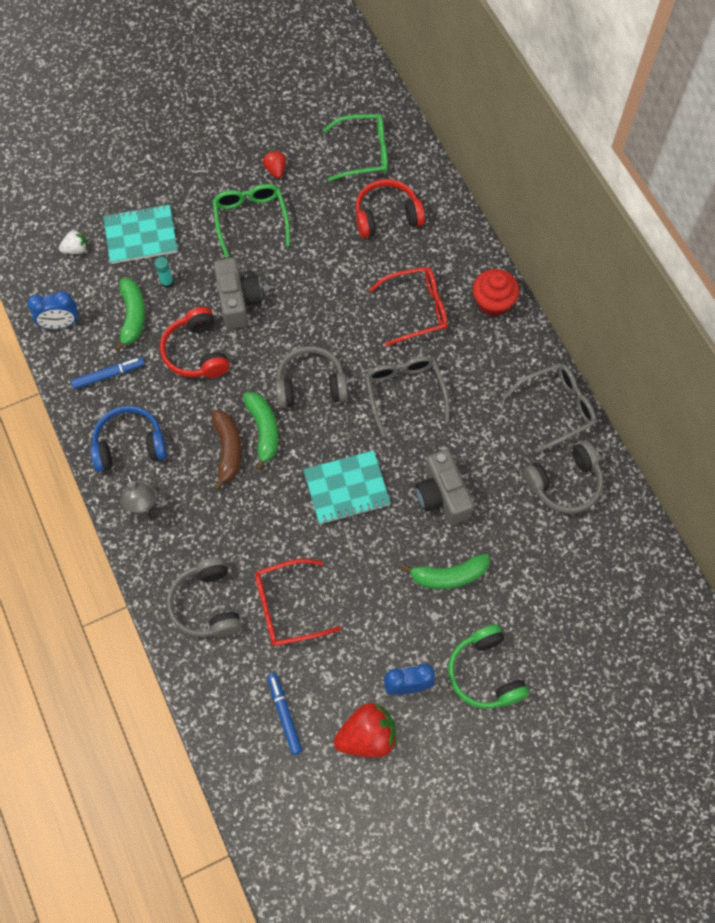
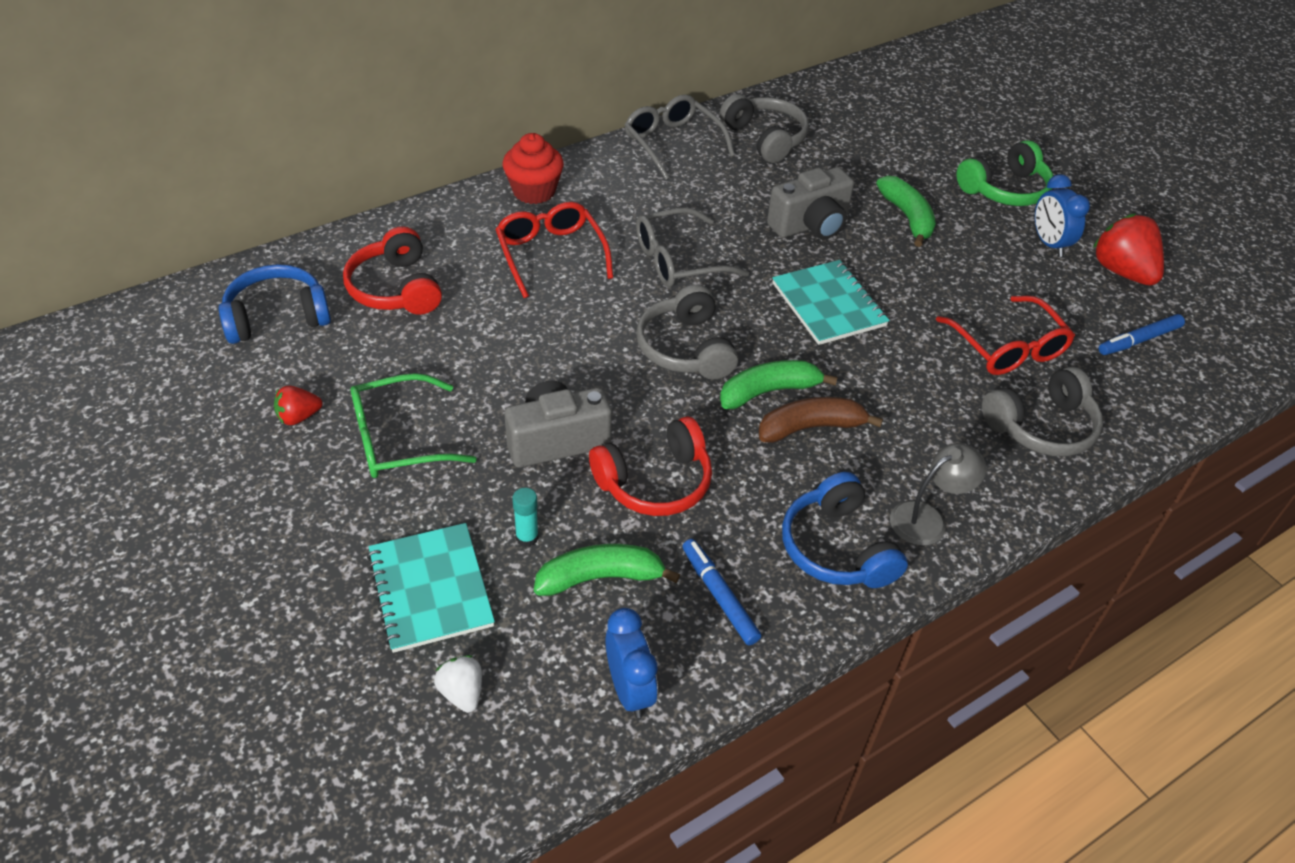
camera: 100 degrees left, 20 degrees down
green glasses [323,114,388,181] -> blue headphones [219,264,331,344]

